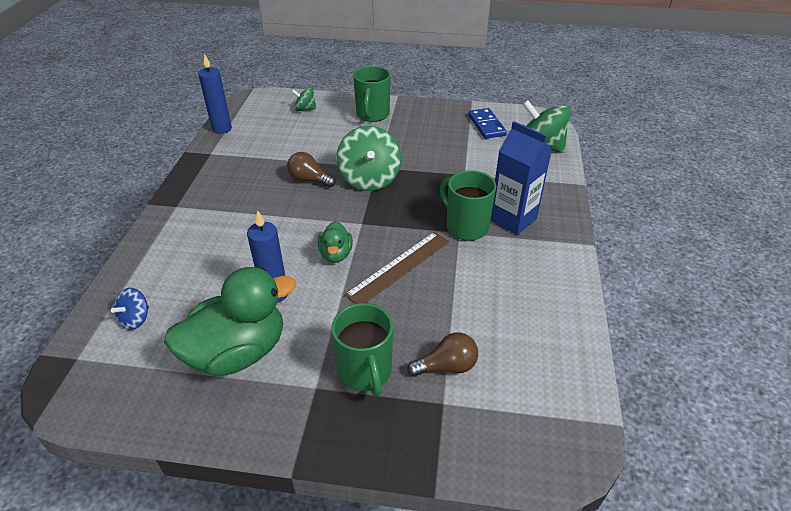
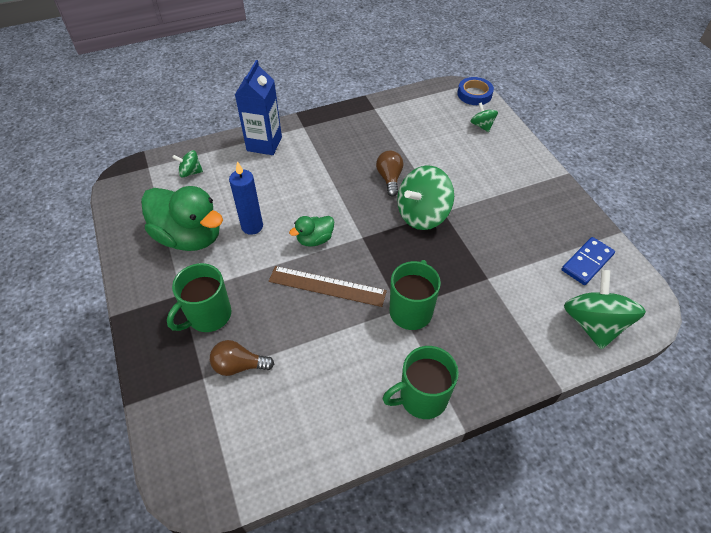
camera: 60 degrees right, 10 degrees up
blue spinning top [111,288,149,330] -> green spinning top [172,150,203,178]
blue candle [198,54,232,134] -> none
green mug [353,66,390,122] -> green mug moved to [383,346,459,419]
brown light bulb [407,332,478,377] -> brown light bulb turned 135 degrees clockwise [210,340,274,376]
blue carton [491,121,552,235] -> blue carton moved to [235,60,282,155]
none -> blue tape [457,77,494,105]

